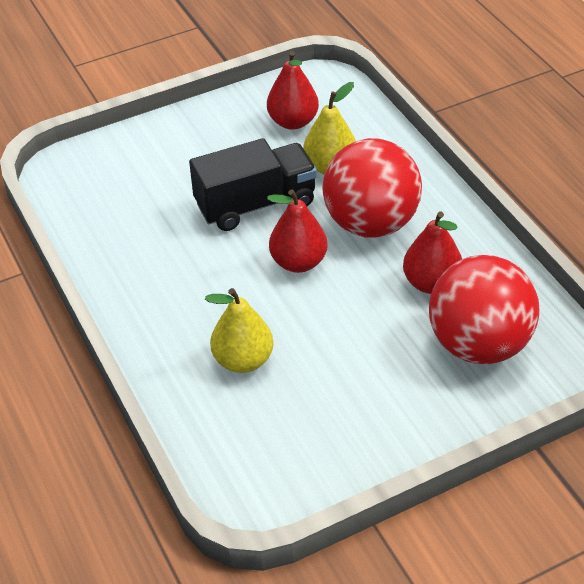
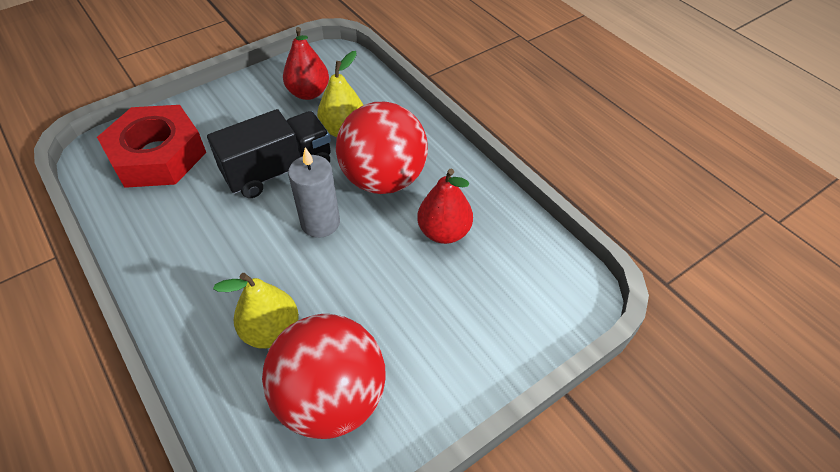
camera: 10 degrees left, 5 degrees up
red pear [267,189,328,273] -> grey candle [288,147,340,238]
red ball [429,255,539,364] -> red ball moved to [262,314,386,439]
none -> red nut [97,105,206,188]

